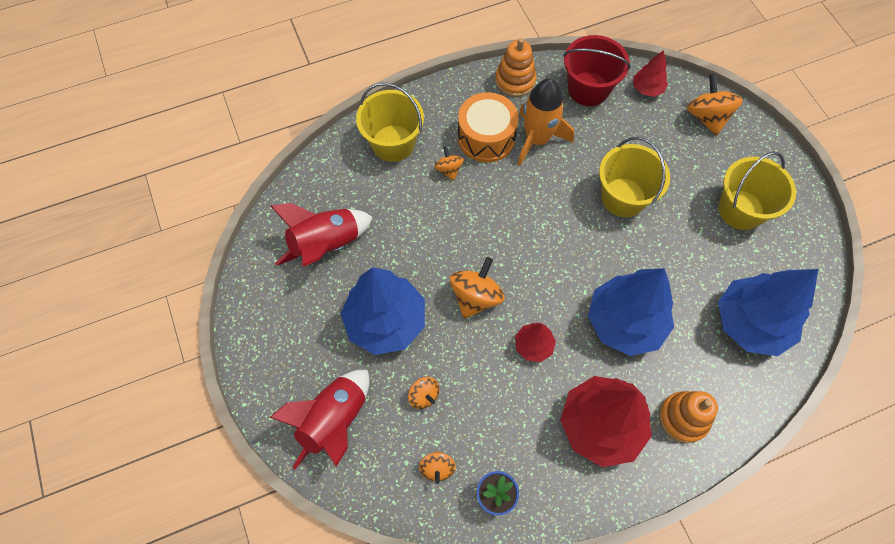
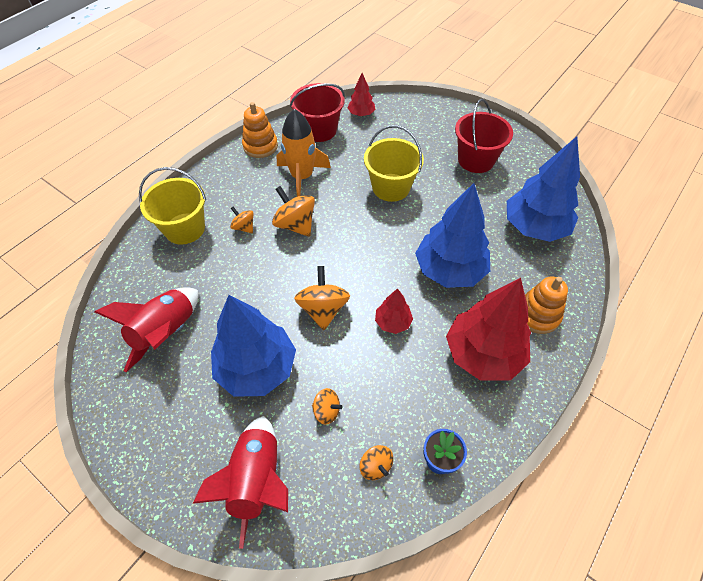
camera: 30 degrees left, 10 degrees down
orange drum [458,92,518,162] -> none
orange spinning top [687,74,743,136] -> orange spinning top moved to [272,186,315,237]
yellow bucket [718,151,796,230] -> red bucket [455,99,513,173]

